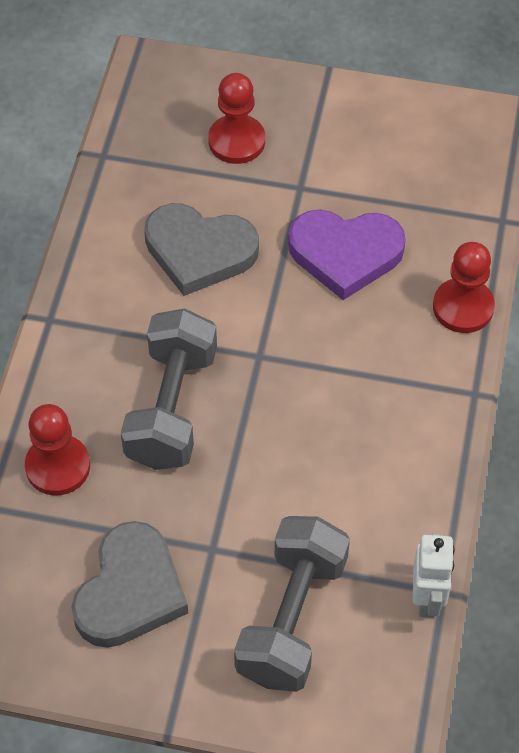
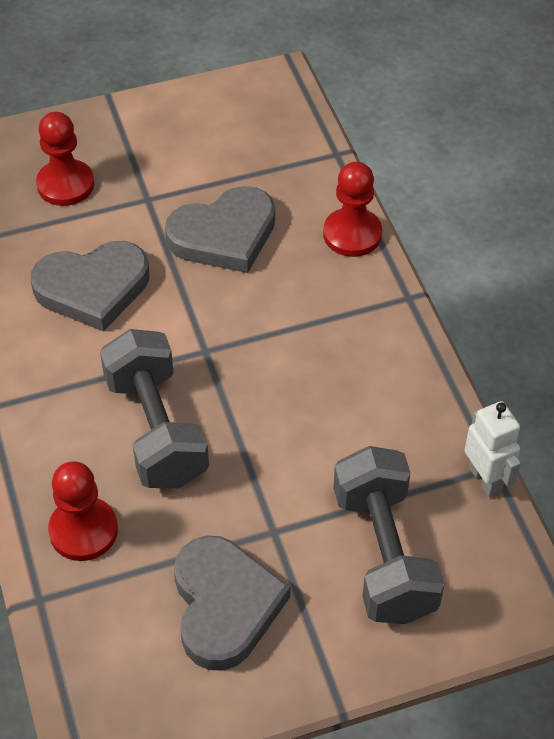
camera: 30 degrees left, 5 degrees down
purple heart [288,210,406,300] -> grey heart [165,186,275,273]

